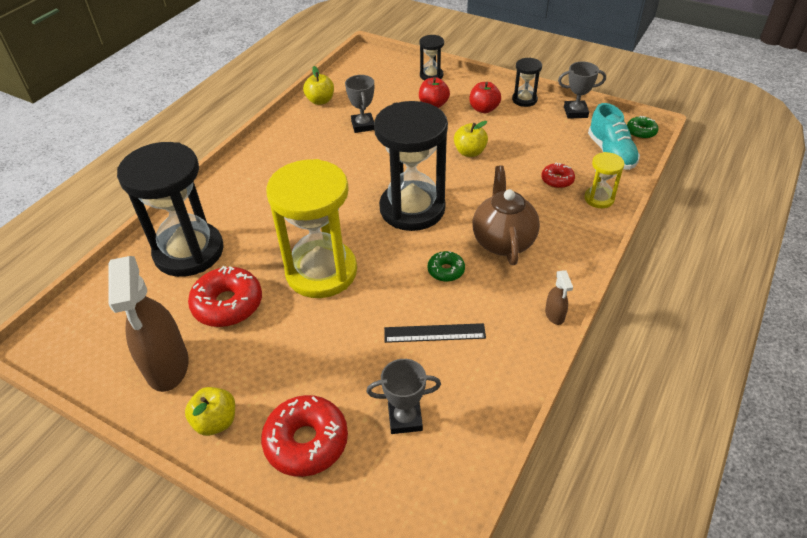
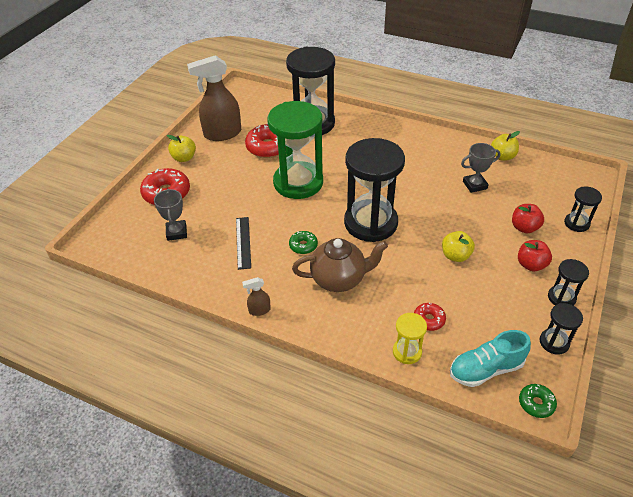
camera: 85 degrees right, 0 degrees up
yellow hourglass [266,159,357,298] -> green hourglass [267,101,323,199]
grey trophy [558,61,606,119] -> black hourglass [540,303,583,355]

